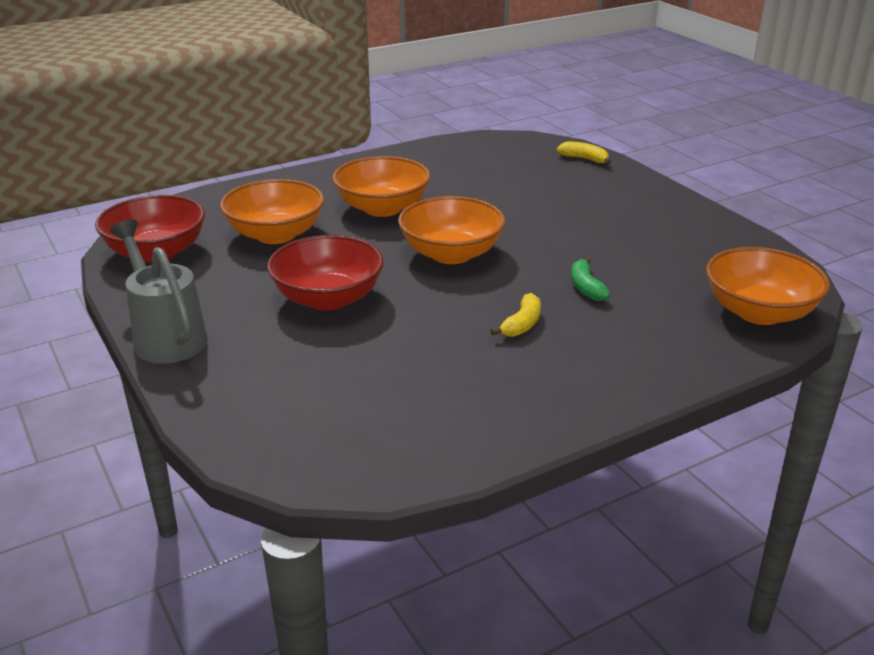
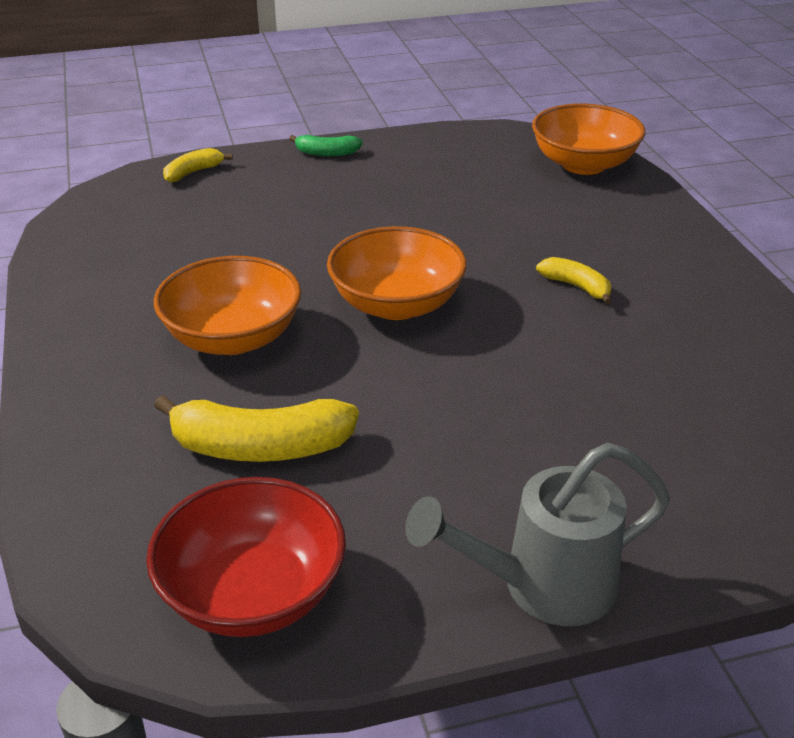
camera: 75 degrees left, 5 degrees up
orange bowl [220,179,324,244] -> yellow banana [154,395,359,462]
red bowl [267,235,384,311] -> none
green banana [571,257,610,301] -> green banana moved to [289,135,362,156]

